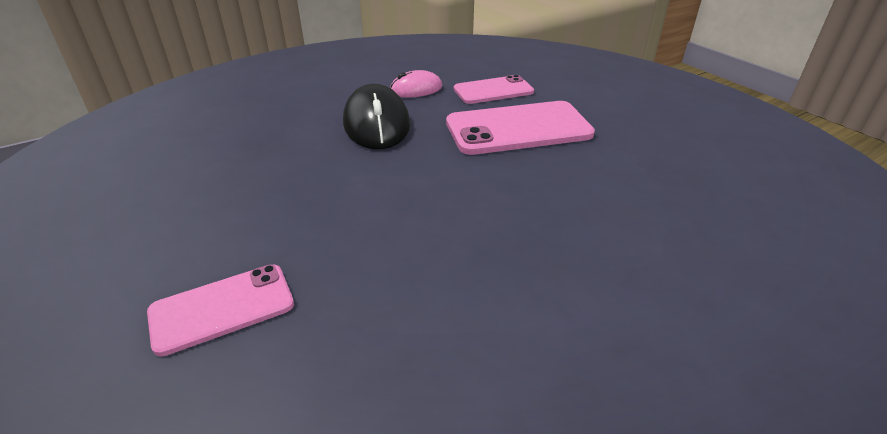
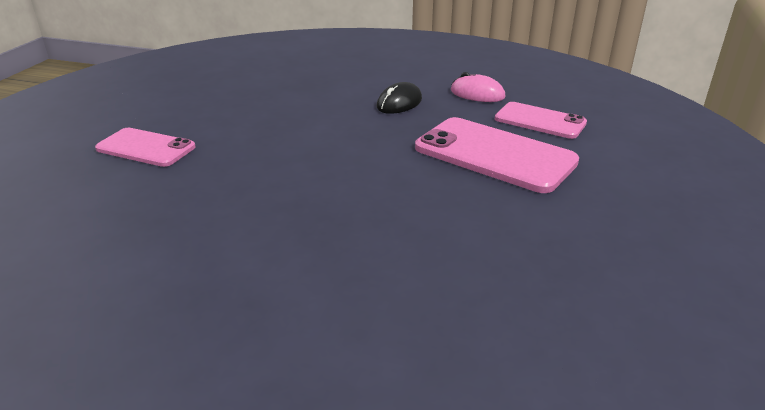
camera: 50 degrees right, 5 degrees down
black mouse [343,84,410,149] -> black mouse [377,82,422,114], size x0.59

